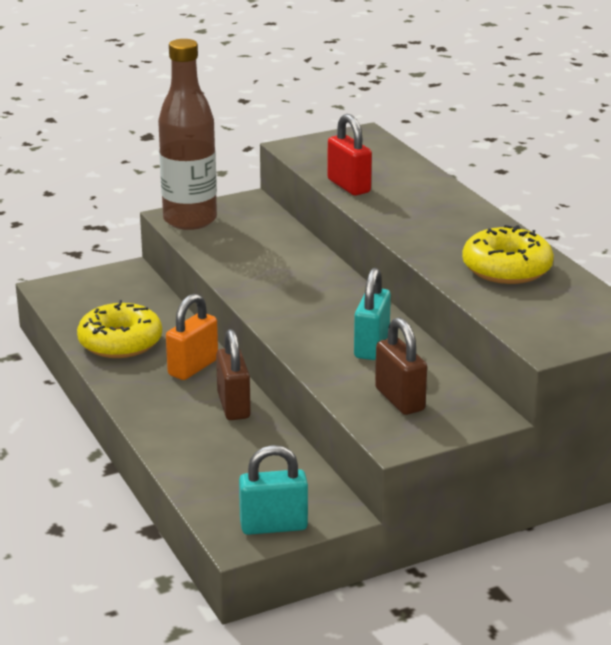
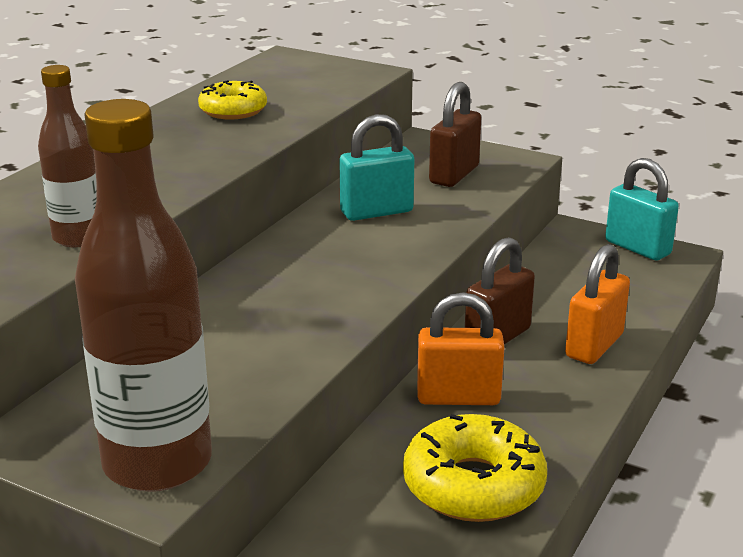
camera: 125 degrees left, 0 degrees up
red padlock [327,114,372,196] -> brown bottle [38,65,97,247]
yellow donut [462,225,554,284] -> yellow donut [198,80,267,120], size x0.65
none -> orange padlock [565,244,630,364]

